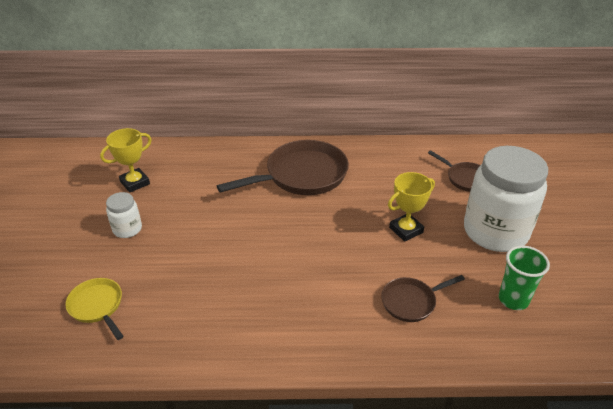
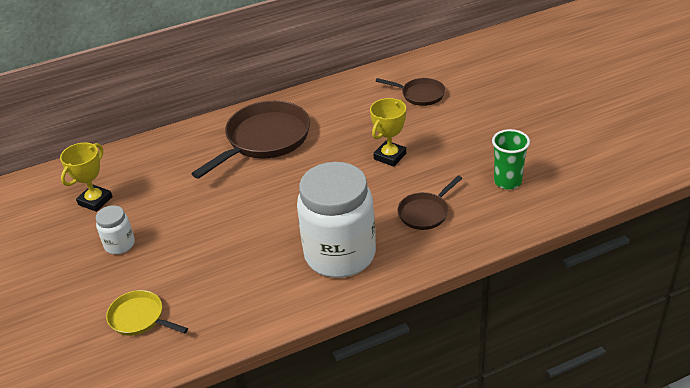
camera: 20 degrees left, 0 degrees up
white jar [464,146,548,252] -> white jar moved to [297,162,376,278]

